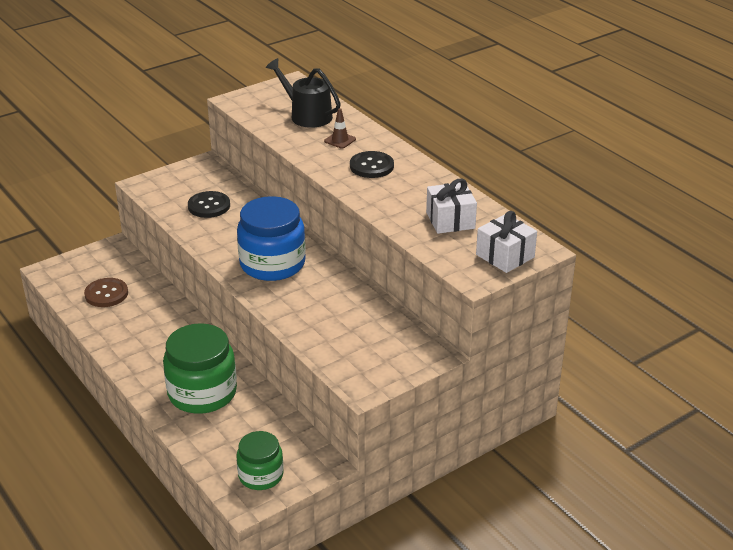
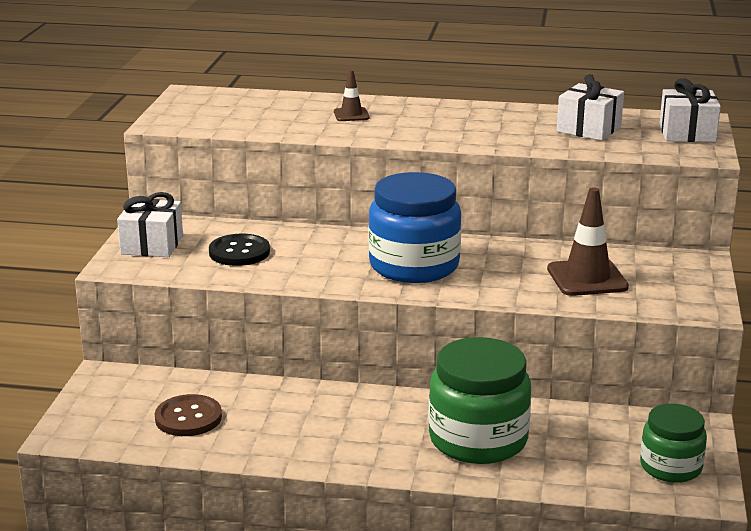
camera: 45 degrees left, 10 degrees down
black watering can [266,58,341,128] -> none
black button [350,151,394,178] -> none
none -> white gift [117,192,183,257]
none -> brown traffic cone [547,187,629,296]

